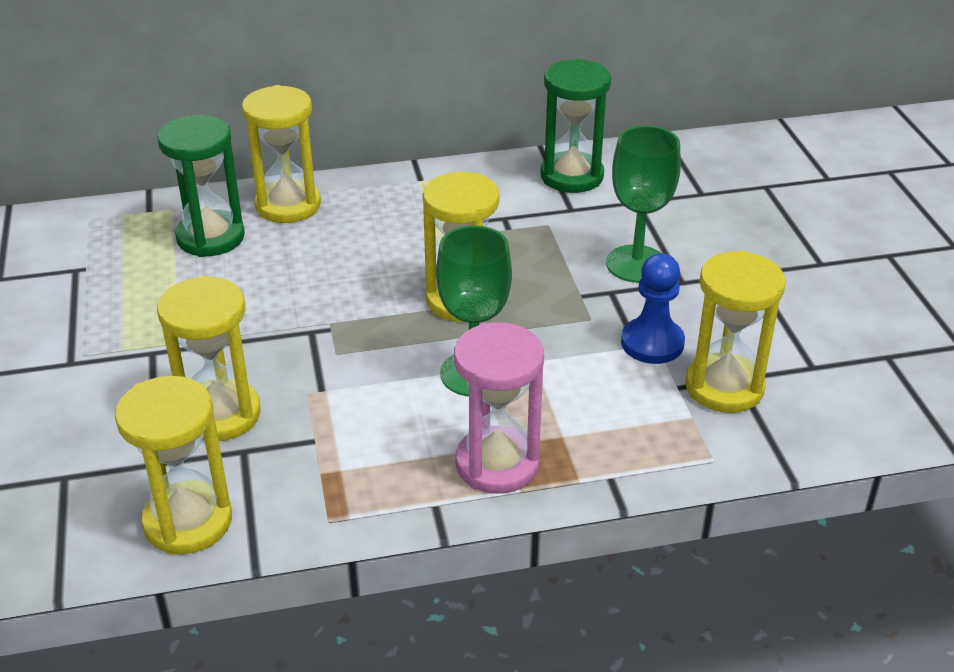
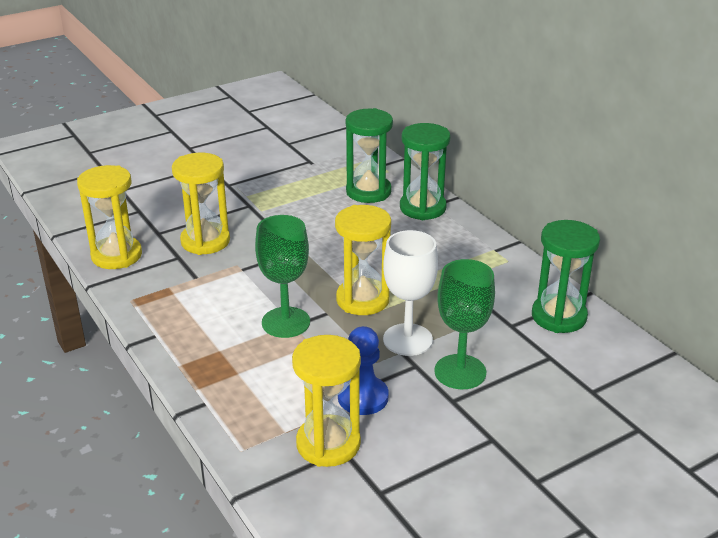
camera: 70 degrees right, 5 degrees down
yellow hourglass [242,85,321,223] -> green hourglass [400,123,451,220]
pink hourglass [454,323,544,494] -> none
none -> white goblet [383,230,438,356]

